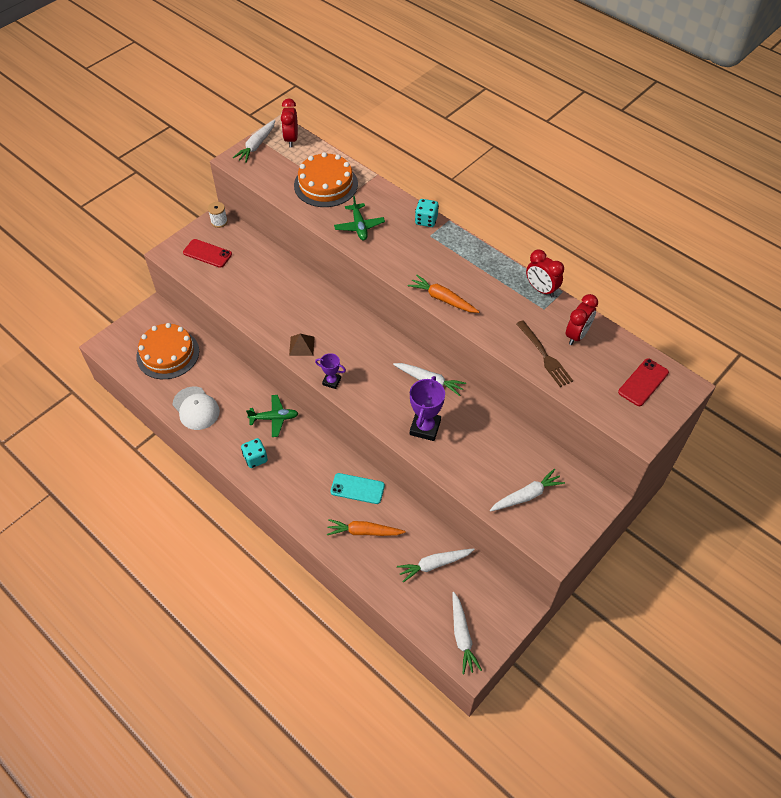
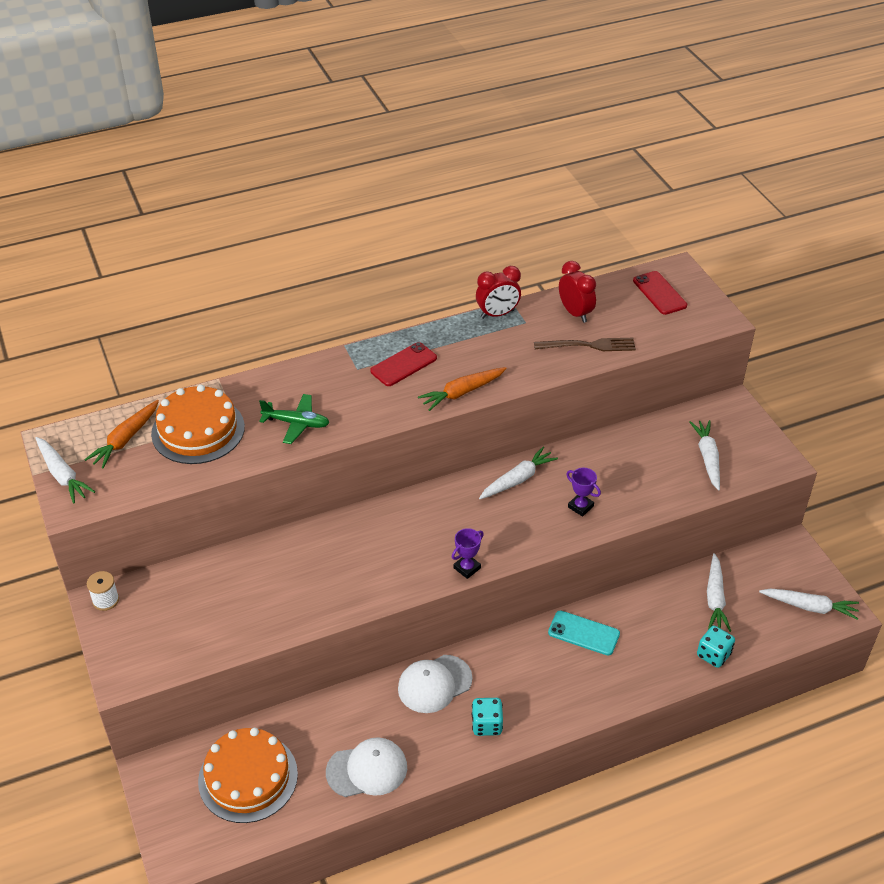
camera: 65 degrees left, 10 degrees down
red phone [183,239,232,268] -> red phone moved to [370,342,437,386]
green plane [246,395,299,437] -> white cap [398,655,473,713]
red clock [281,99,298,147] -> none
brown pyramid [289,334,314,356] -> none
orange carrot [327,519,406,536] -> orange carrot moved to [84,400,159,468]
turquoise phone [330,473,385,504] -> turquoise phone turned 75 degrees clockwise [548,611,620,655]
purple trophy [410,376,445,441] -> purple trophy [566,468,601,517], size x0.59
turquoise dice [415,199,439,227] -> turquoise dice moved to [697,626,735,668]

